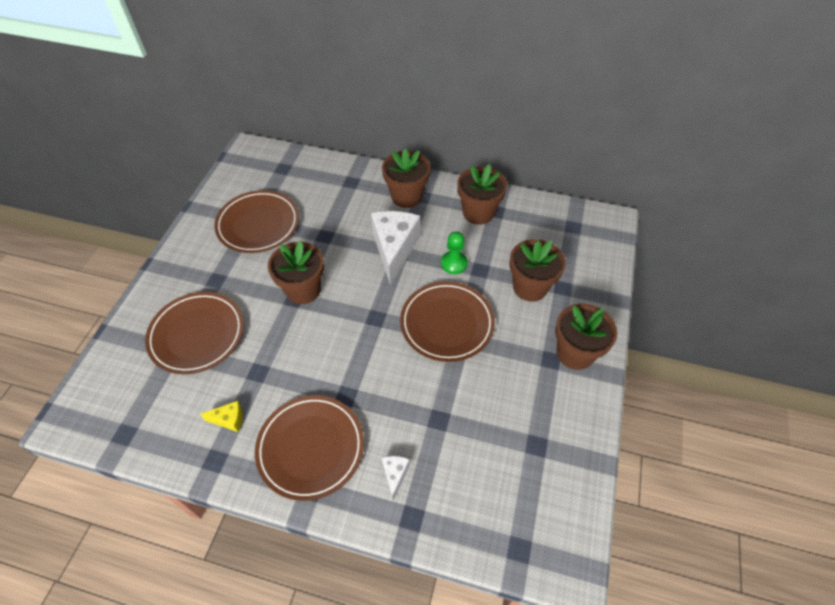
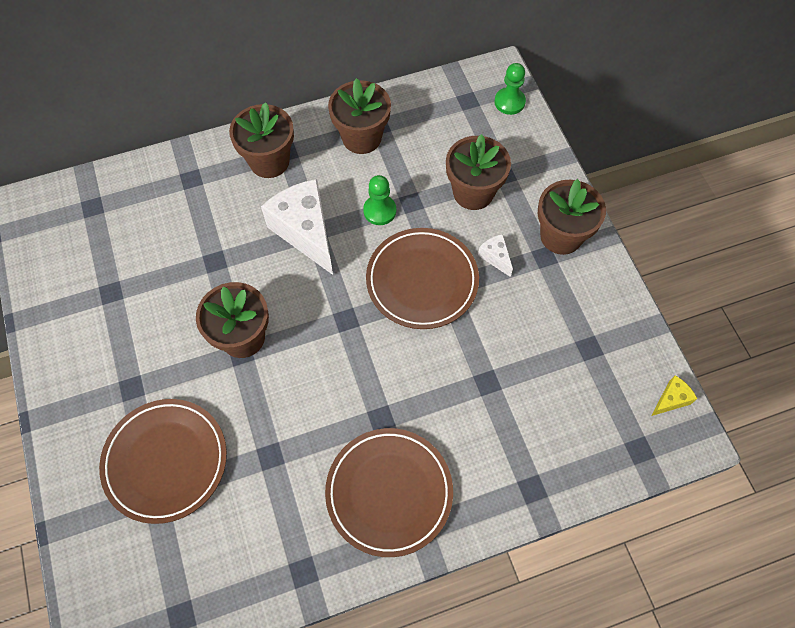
camera: 35 degrees left, 10 degrees up
yellow cheese [200,401,243,432] -> yellow cheese moved to [651,375,698,416]
brown plate [214,190,299,253] -> none
white cheese [382,456,410,500] -> white cheese moved to [478,234,513,277]
none -> green pawn [494,63,526,115]

